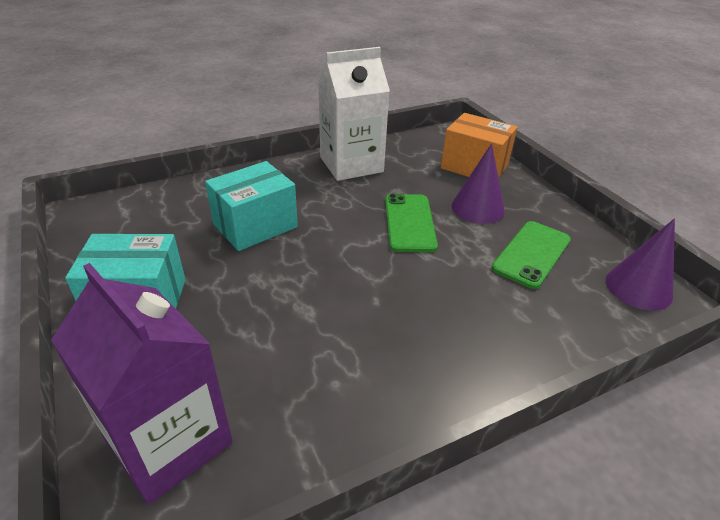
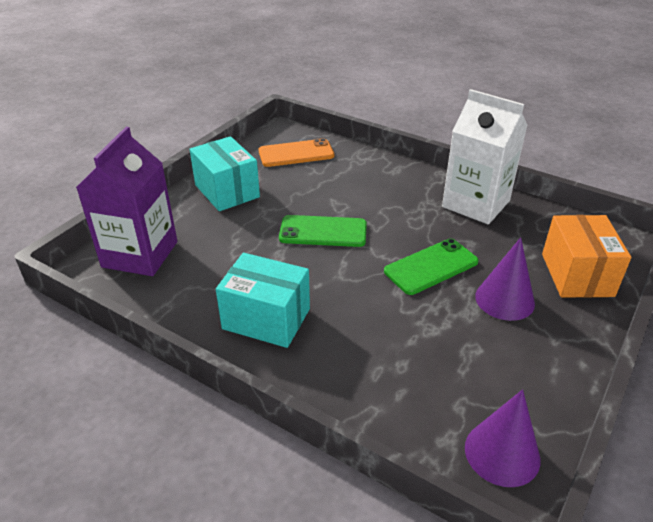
camera: 60 degrees right, 0 degrees up
turquoise box [205,161,298,251] -> turquoise box moved to [216,253,310,348]
green phone [492,221,571,289] -> green phone moved to [279,215,367,247]
none -> orange phone [259,138,334,167]

